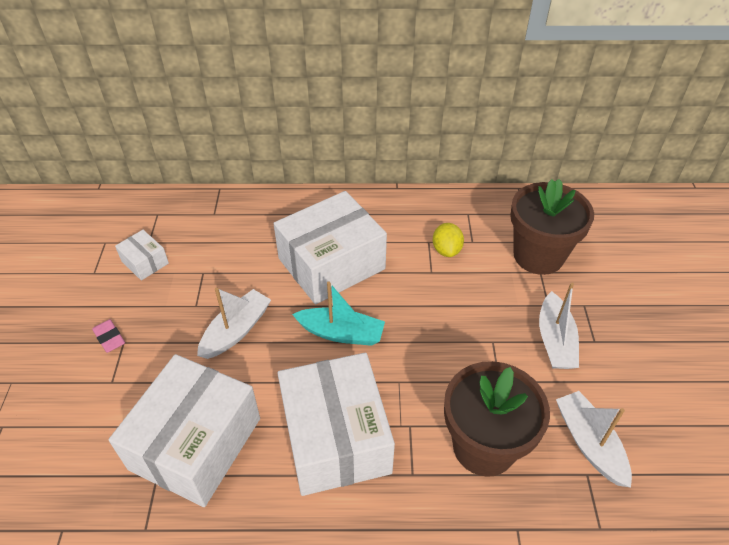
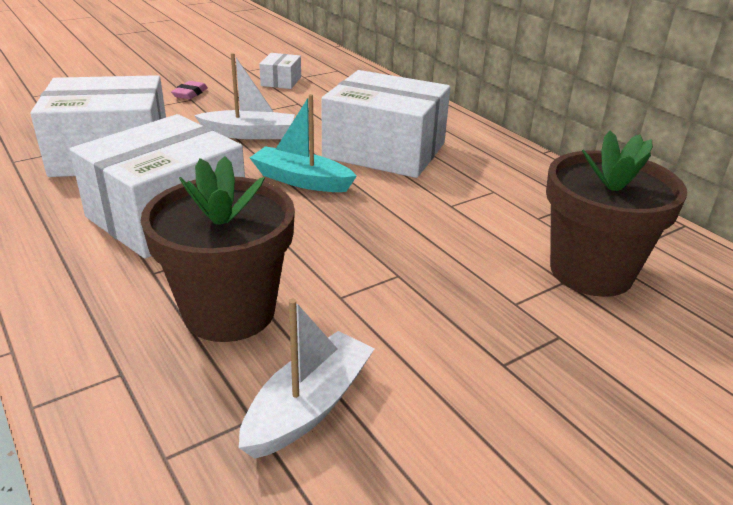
camera: 55 degrees right, 15 degrees down
turquoise boat [292,282,385,346] -> turquoise boat turned 135 degrees clockwise [250,94,357,192]
yellow lemon [433,223,464,257] -> none
white boat [539,283,579,369] -> none

